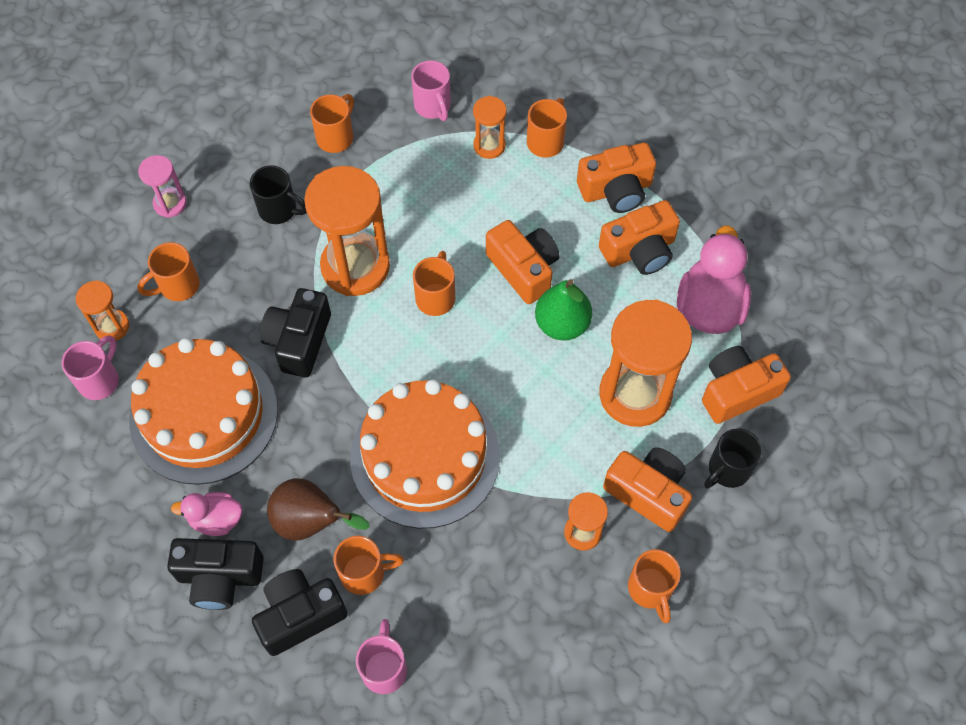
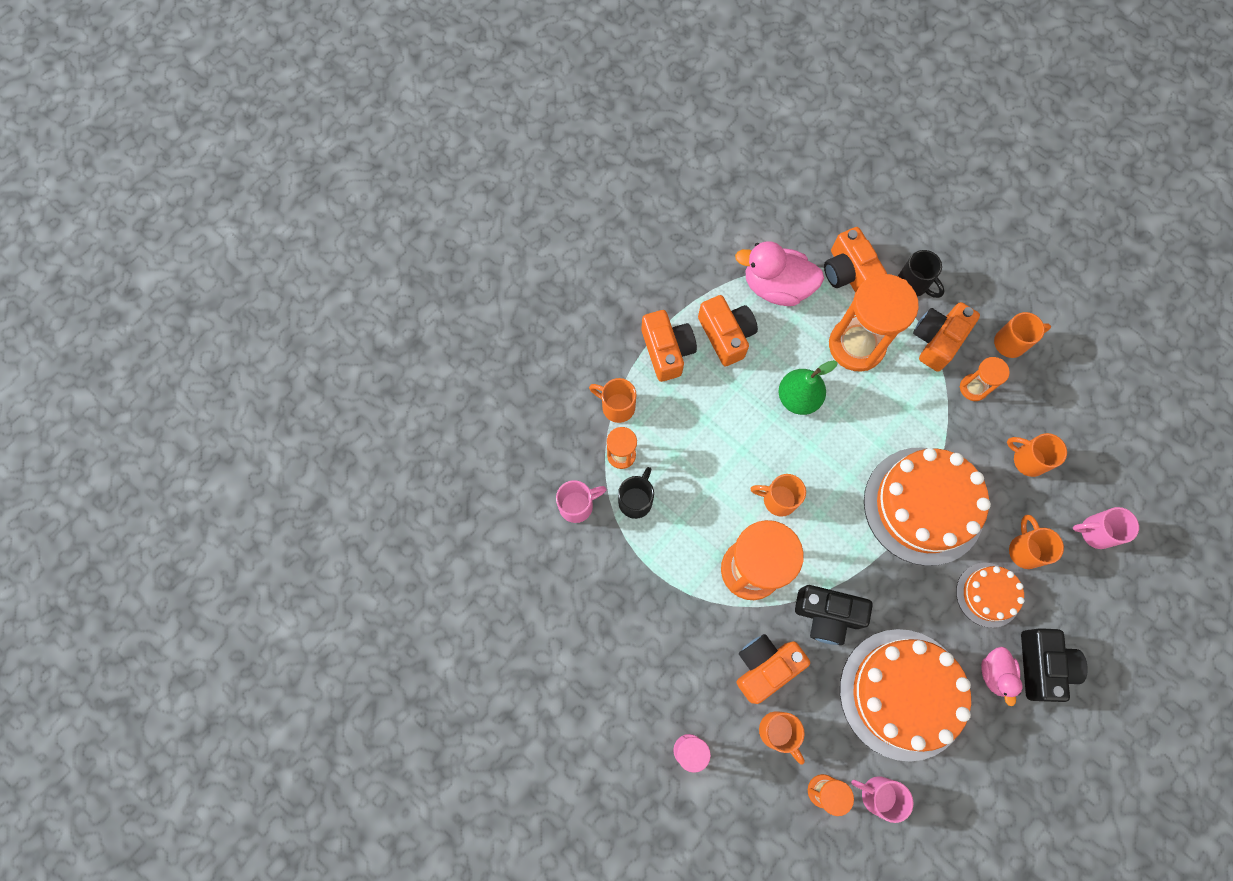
camera: 90 degrees left, 10 degrees up
black mug [250,165,307,224] -> black mug moved to [618,467,654,519]
black camera [252,569,348,656] -> none
brown pear [267,478,370,541] -> orange cake [956,563,1025,628]
orange mug [310,94,354,153] -> orange mug moved to [1007,433,1067,477]
orange camera [486,220,560,304] -> orange camera moved to [737,634,810,704]

